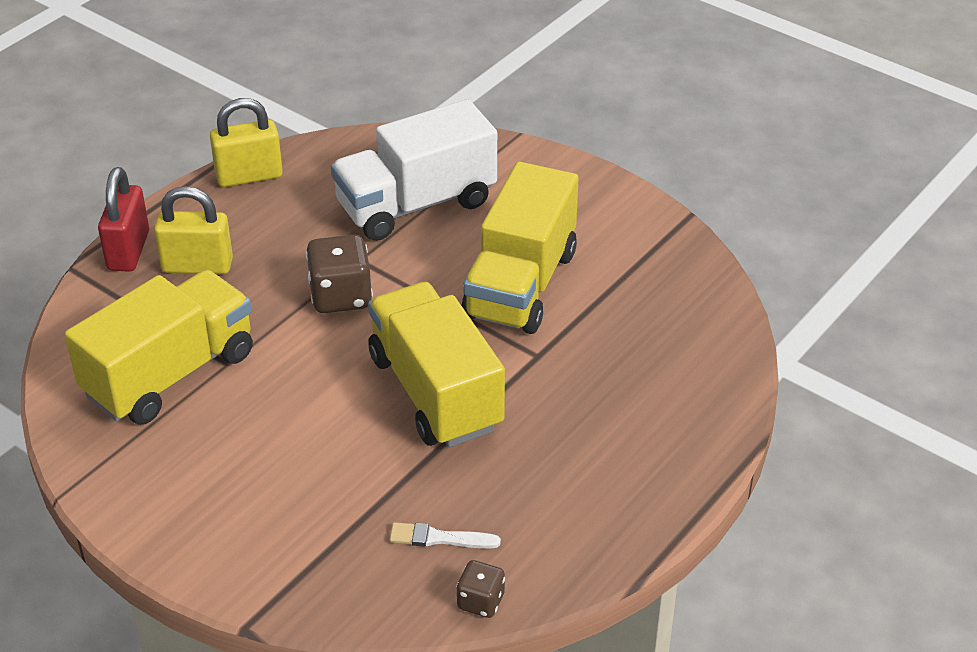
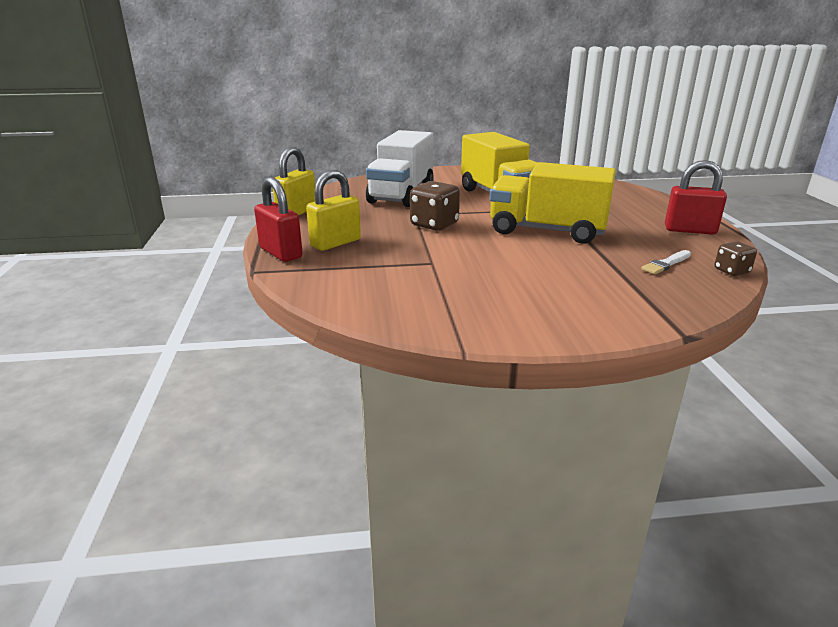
camera: 45 degrees left, 15 degrees down
yellow truck [65,270,253,425] -> none
none -> red padlock [665,160,727,235]

